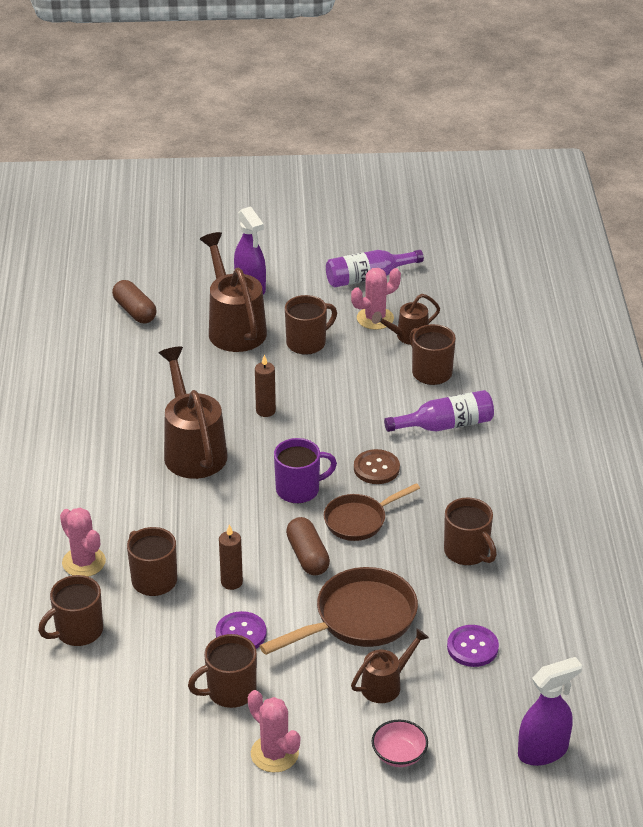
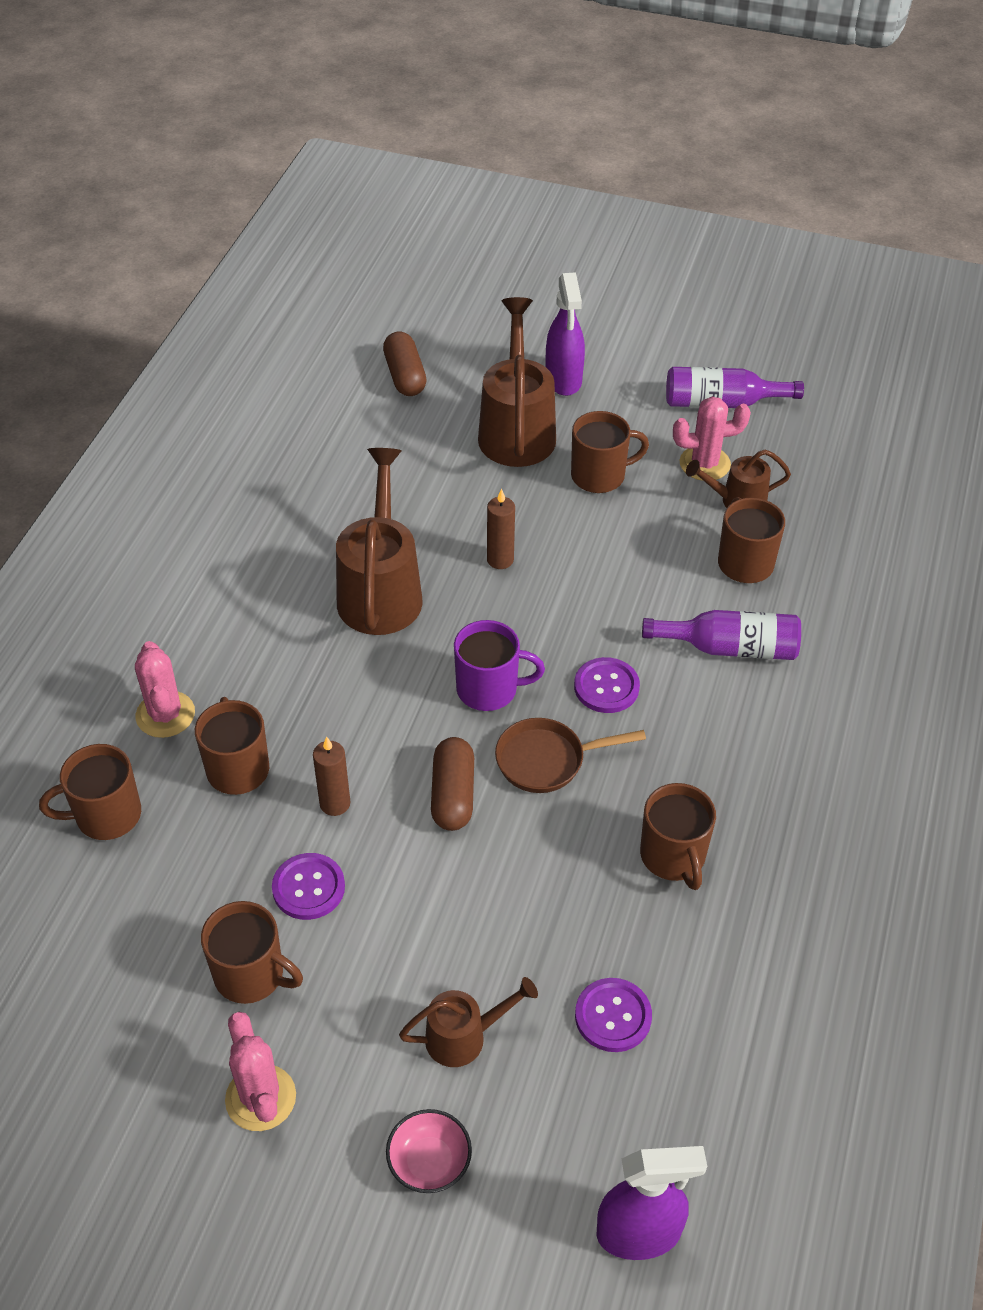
camera: 20 degrees right, 10 degrees up
brown mug [188,634,257,708] -> brown mug turned 150 degrees counterclockwise [201,901,303,1004]
brown pan [260,567,418,655] -> none
brown button [354,449,400,484] -> purple button [574,657,640,713]

